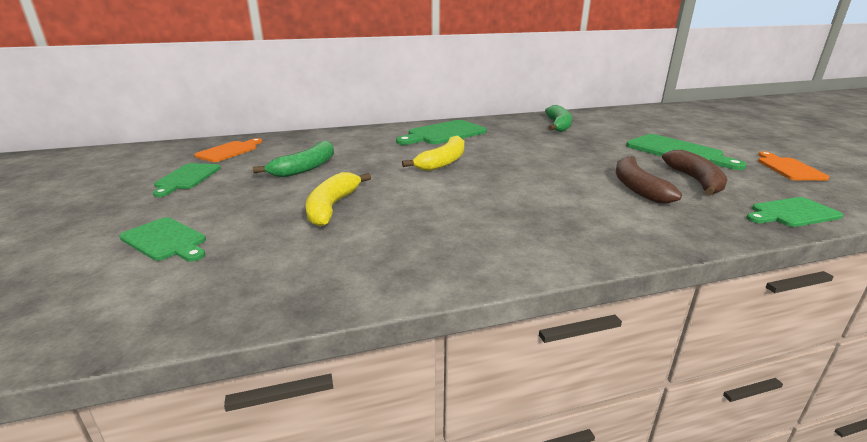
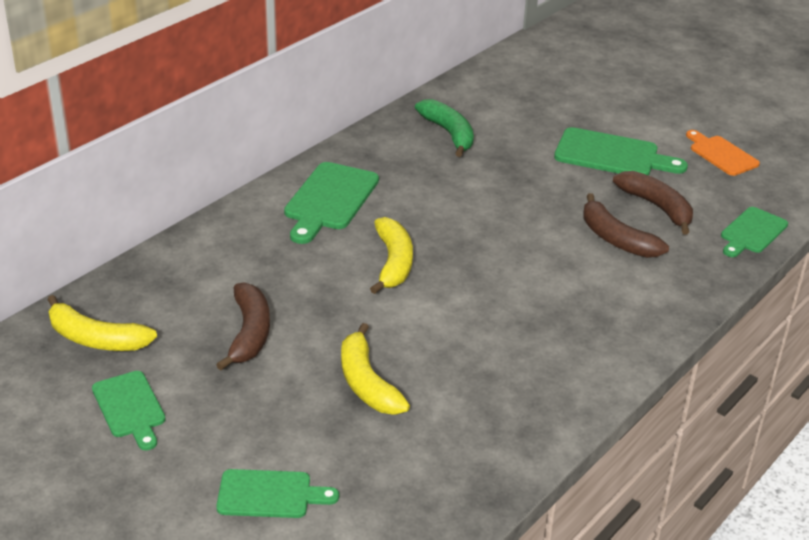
camera: 35 degrees left, 10 degrees up
orange cutting board [194,138,262,162] -> yellow banana [47,295,157,351]
green banana [253,141,334,177] -> brown banana [216,282,270,371]

